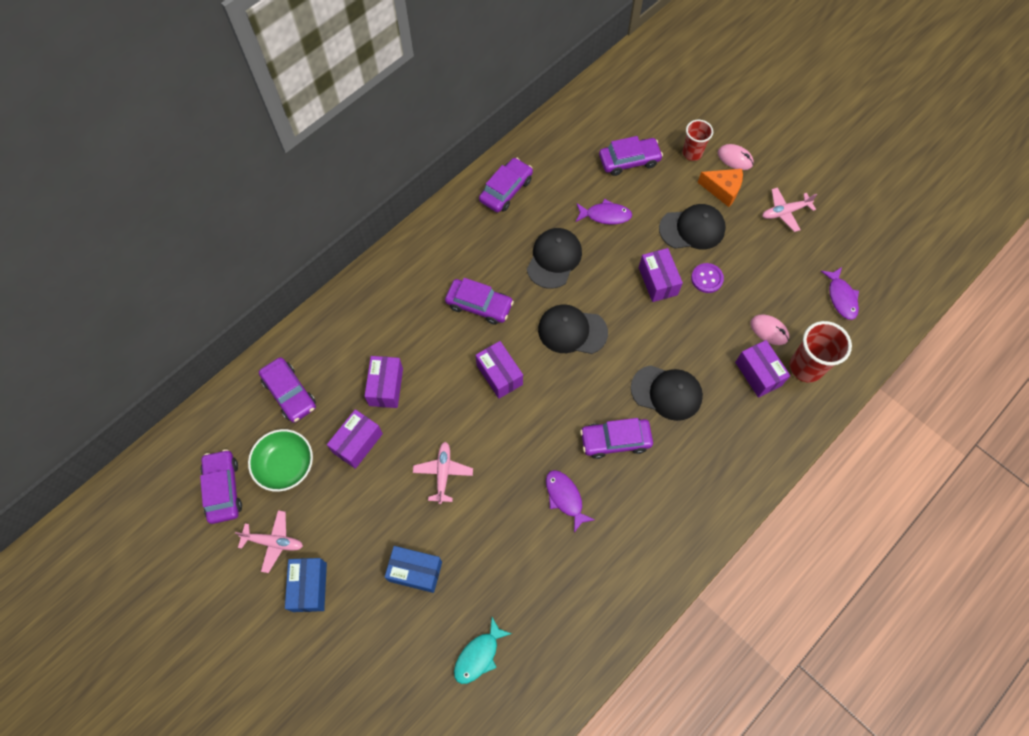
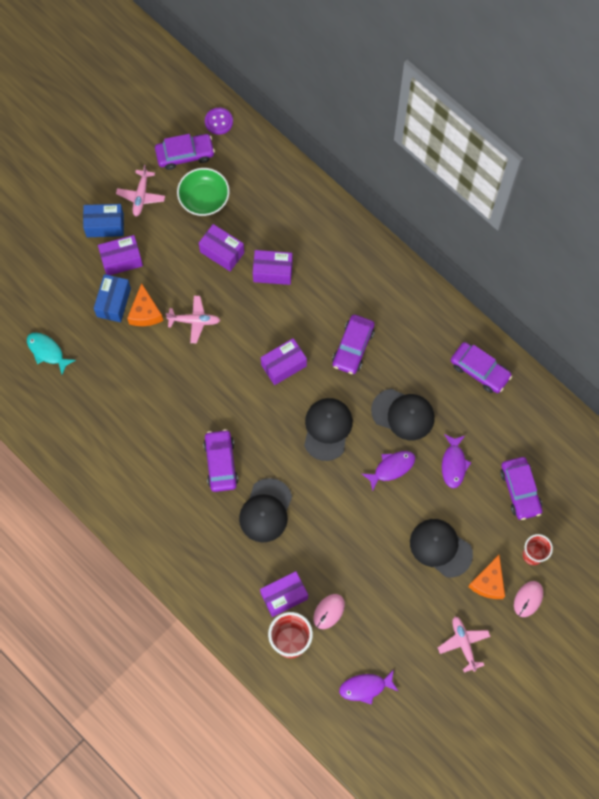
camera: 90 degrees right, 5 degrees up
purple car [259,357,316,423] -> none
purple fish [546,470,595,533] -> purple fish moved to [362,451,415,491]
purple box [639,248,683,302] -> purple box moved to [98,235,143,275]
black cap [659,204,726,249] -> black cap turned 135 degrees clockwise [410,519,473,578]
purple button [691,263,724,293] -> purple button moved to [205,108,233,135]
none -> orange cheese [127,283,163,326]

